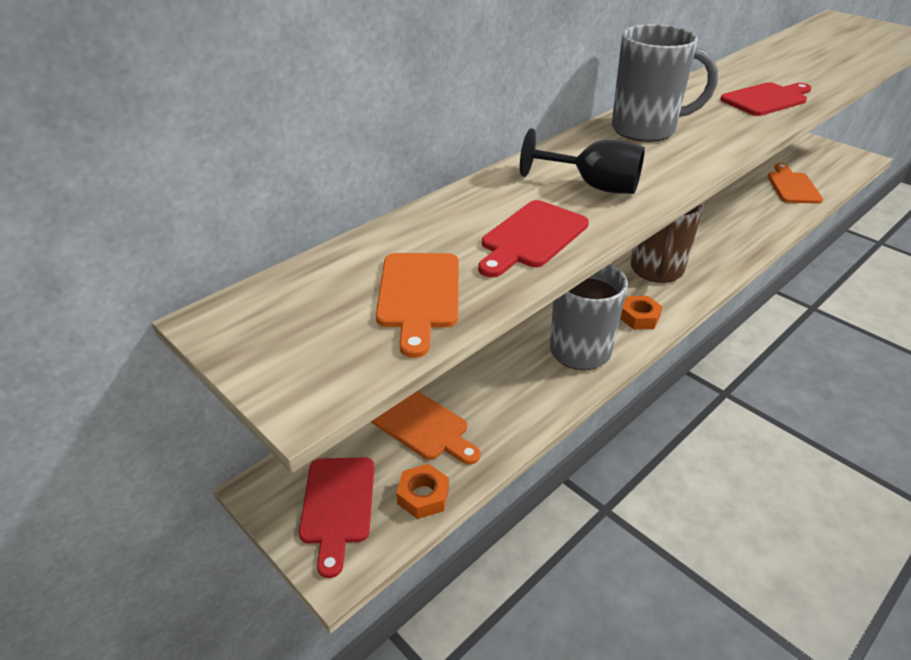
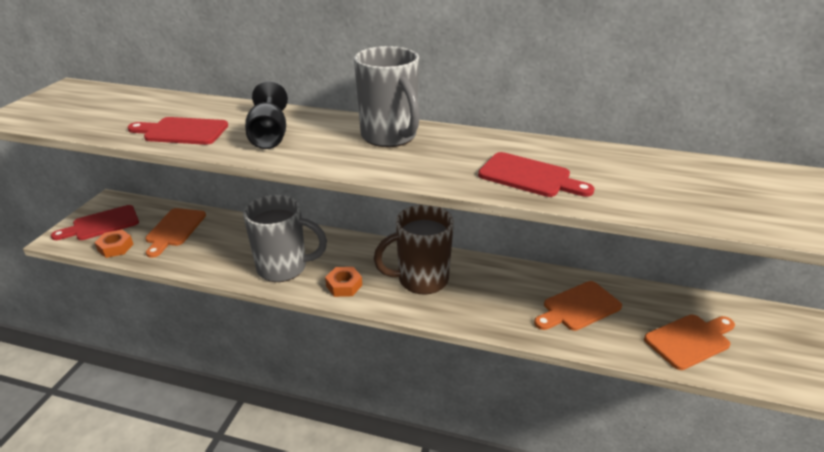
camera: 60 degrees right, 5 degrees down
orange cutting board [376,253,459,358] -> orange cutting board moved to [534,281,622,331]

